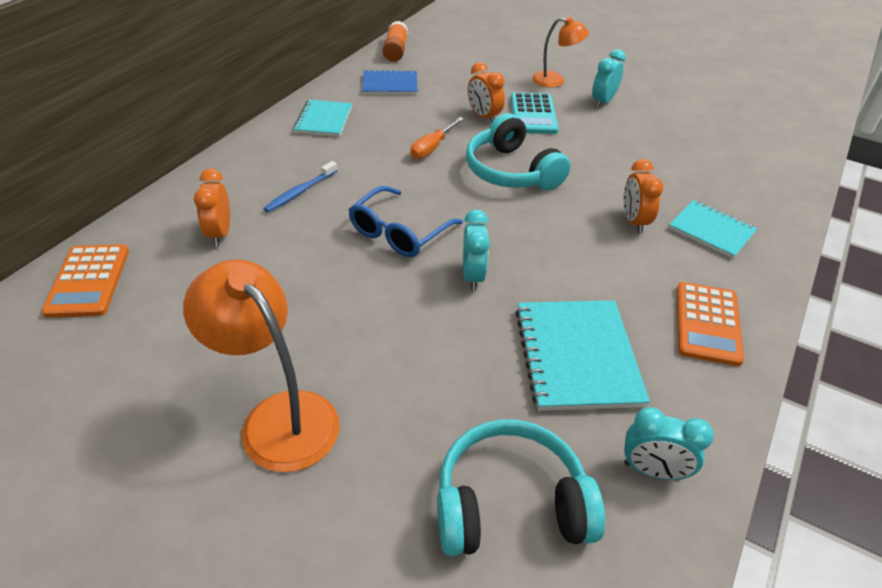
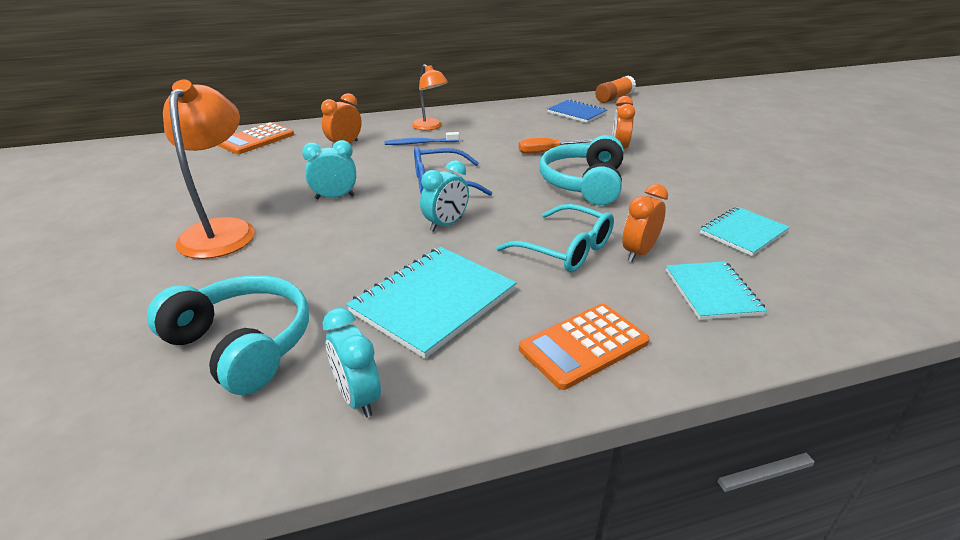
camera: 45 degrees right, 10 degrees down
turquoise notebook [293,100,352,137] -> turquoise notebook moved to [700,206,790,256]
turquoise calculator [511,92,559,134] -> none
orange lamp [532,17,589,88] -> orange lamp moved to [412,64,448,130]
turquoise clock [592,49,626,108] -> turquoise clock moved to [302,140,356,200]
none -> turquoise glasses [496,204,614,273]

